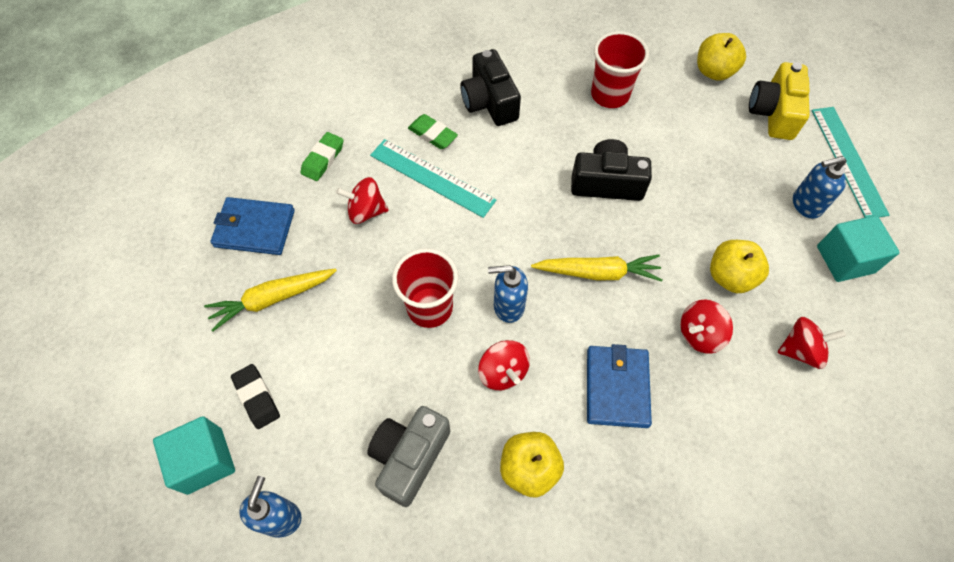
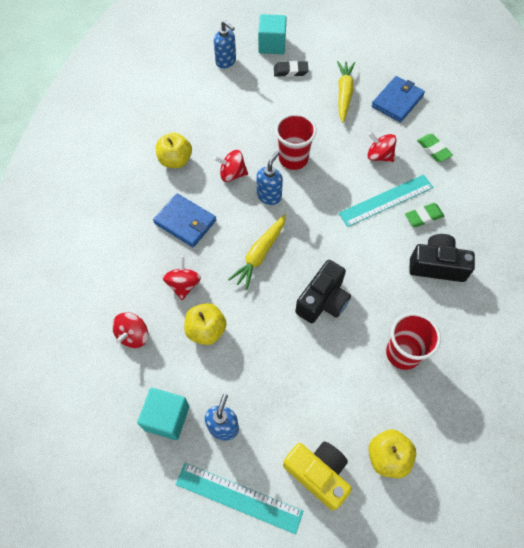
camera: 120 degrees right, 0 degrees up
red spinning top [336,177,389,224] -> red spinning top turned 90 degrees counterclockwise [367,132,396,162]
grey camera [367,406,450,507] -> none

